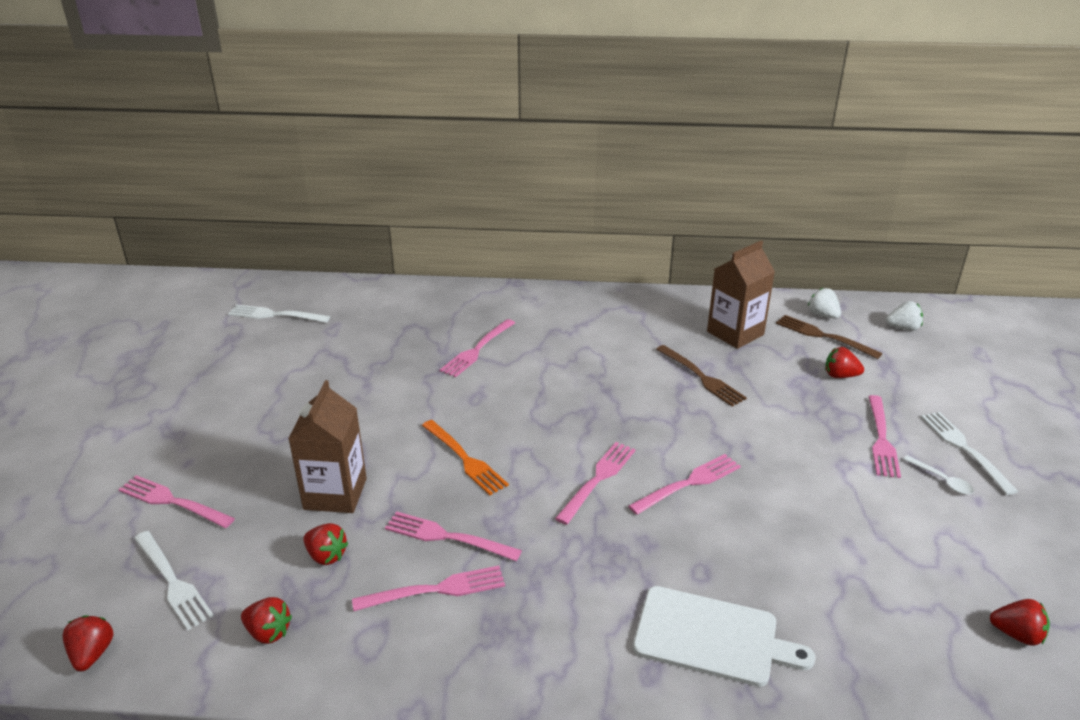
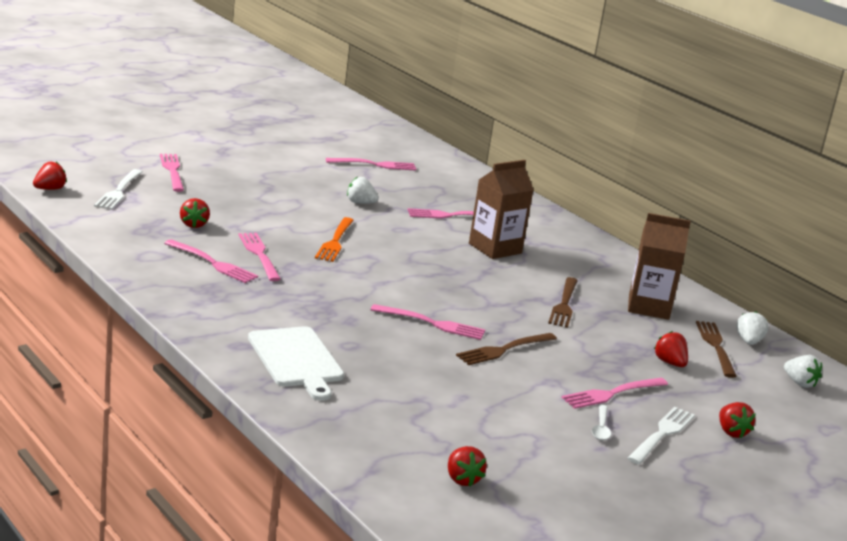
camera: 45 degrees right, 10 degrees down
white fork [228,304,330,323] -> none
red strawberry [241,597,292,644] -> red strawberry moved to [719,402,756,438]
brown carton [288,380,367,513] -> brown carton moved to [469,160,534,259]
pink fork [555,442,636,525] -> pink fork moved to [326,158,416,171]
none -> white strawberry [347,177,379,204]
none -> brown fork [456,333,557,365]

